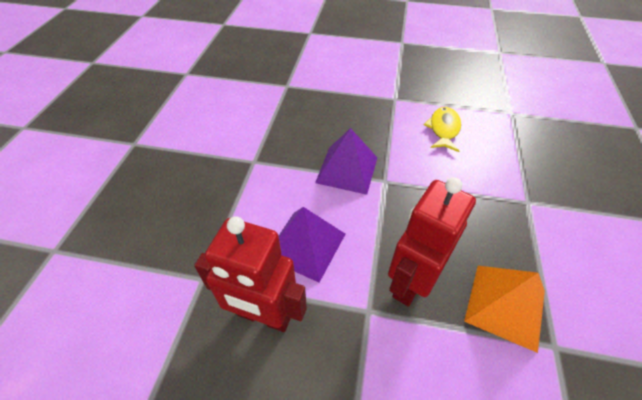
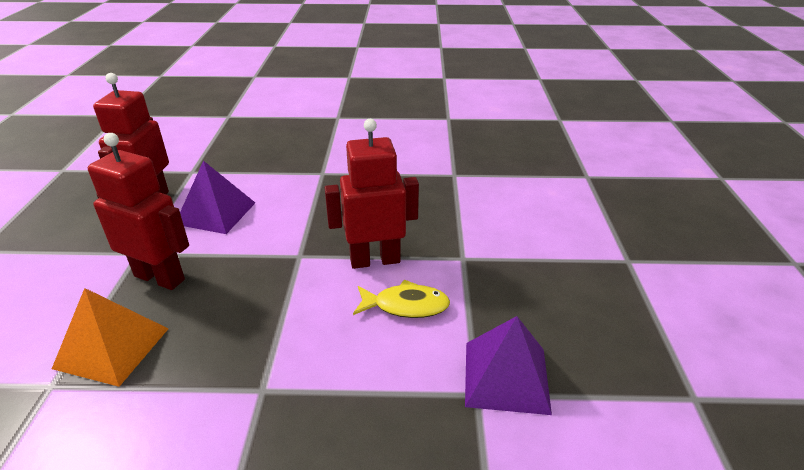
camera: 80 degrees right, 15 degrees down
purple pyramid [315,128,378,195] -> purple pyramid moved to [465,316,552,415]
none -> red robot [324,119,419,269]

